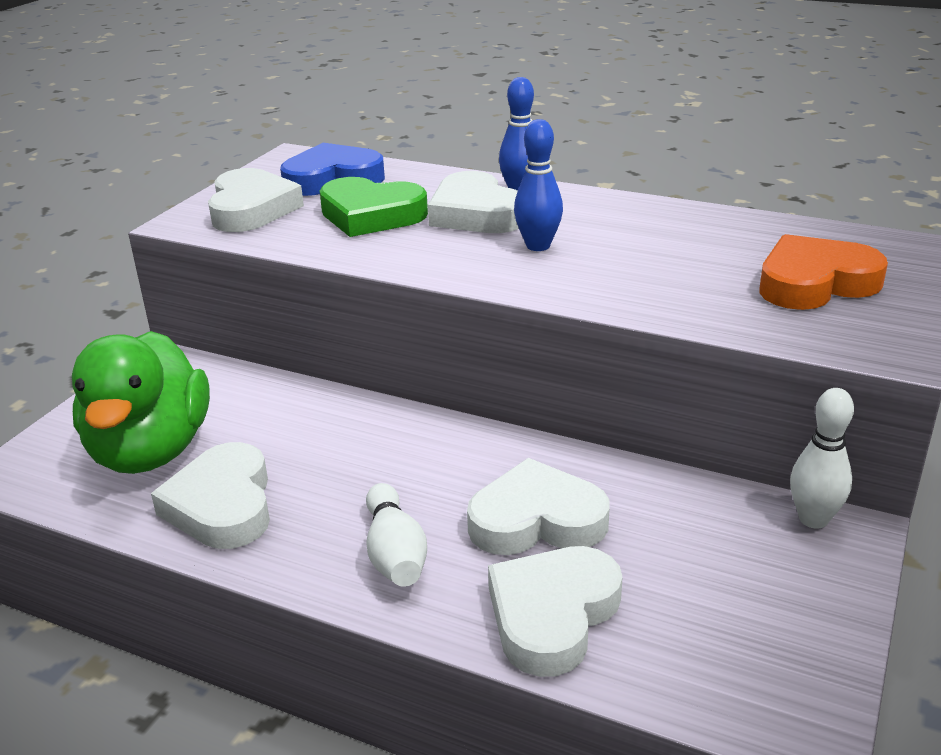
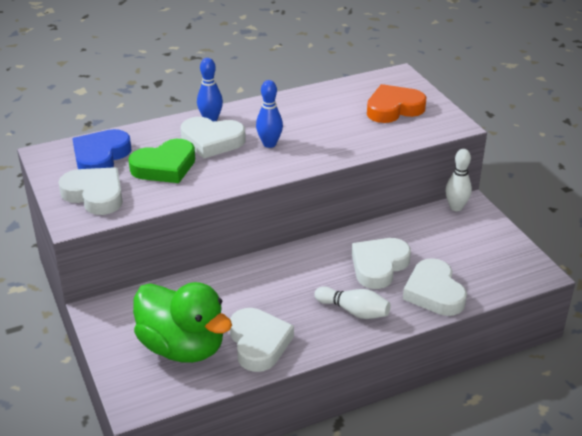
camera: 50 degrees left, 5 degrees up
white heart [151,442,270,549] -> white heart turned 135 degrees counterclockwise [230,308,294,372]
orange heart [760,234,888,310] -> orange heart turned 45 degrees clockwise [367,84,426,123]

